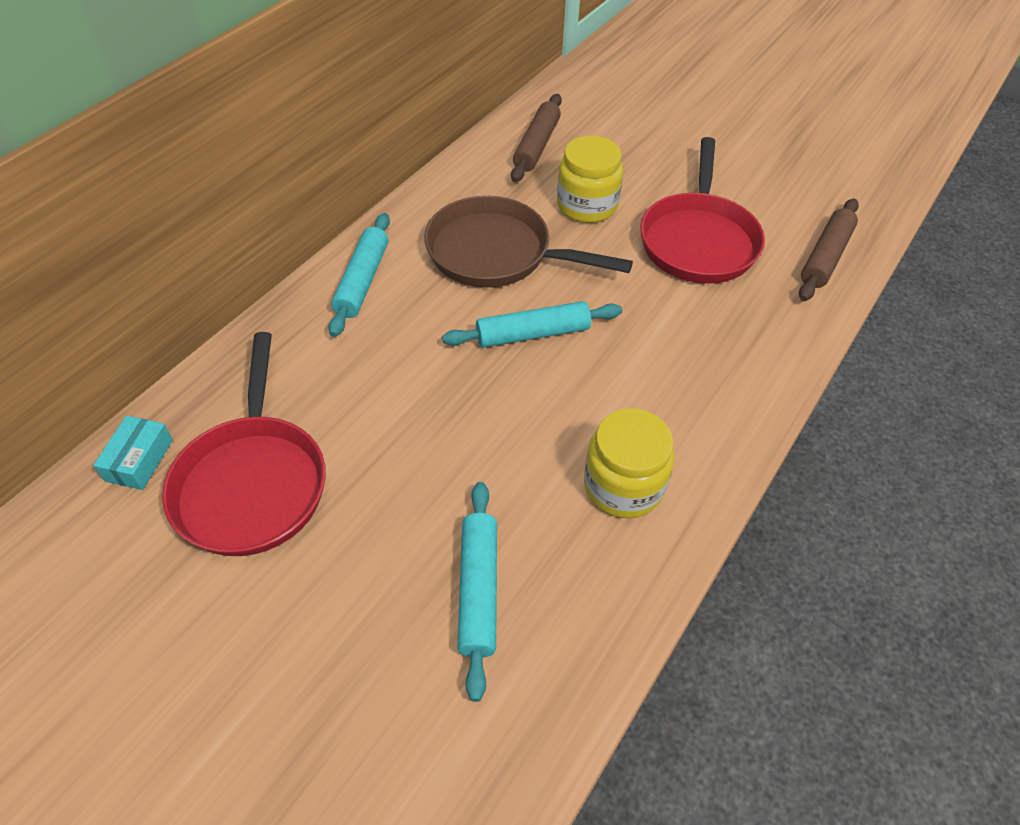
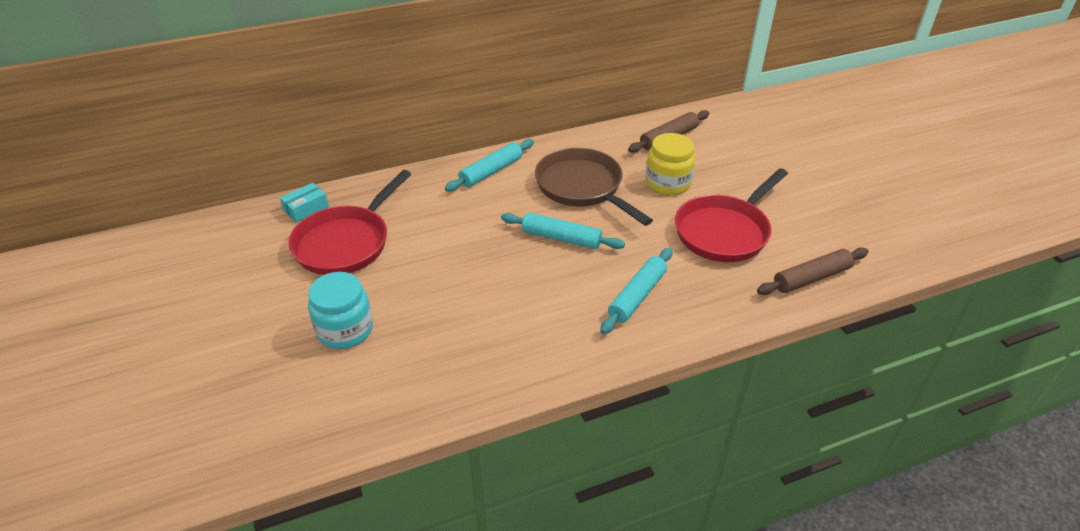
camera: 35 degrees right, 10 degrees down
turquoise rolling pin [457,482,497,702] -> turquoise rolling pin moved to [600,248,673,334]
yellow jar [584,408,674,518] -> none
none -> turquoise jar [308,272,373,349]

